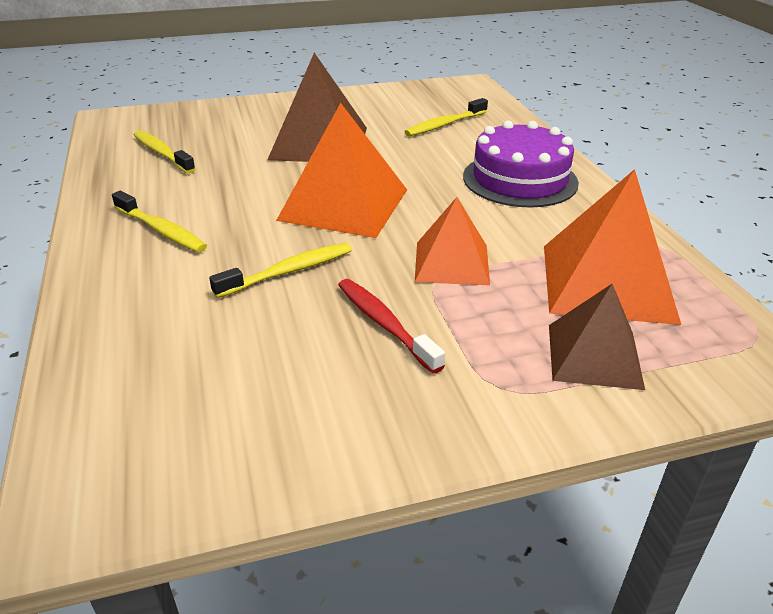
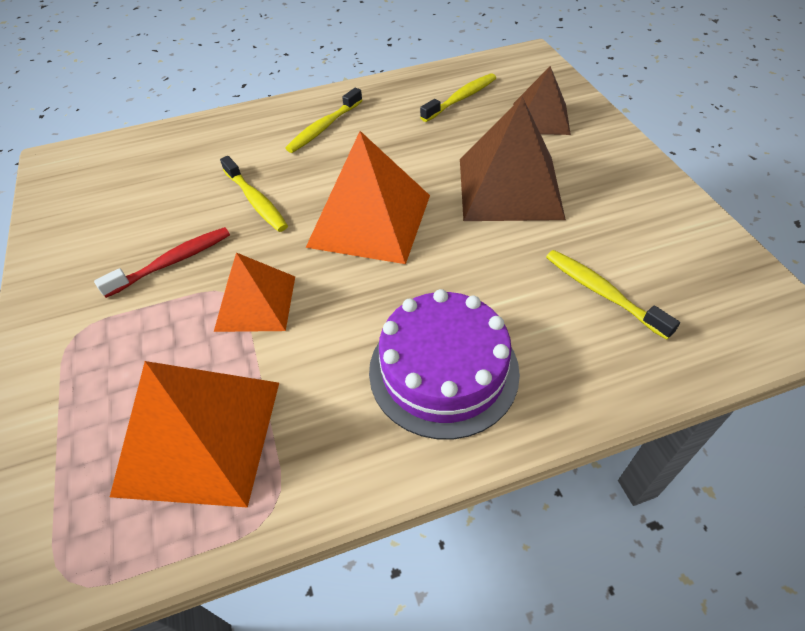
camera: 90 degrees right, 15 degrees up
brown pyramid [549,284,645,390] -> brown pyramid moved to [513,66,571,135]

